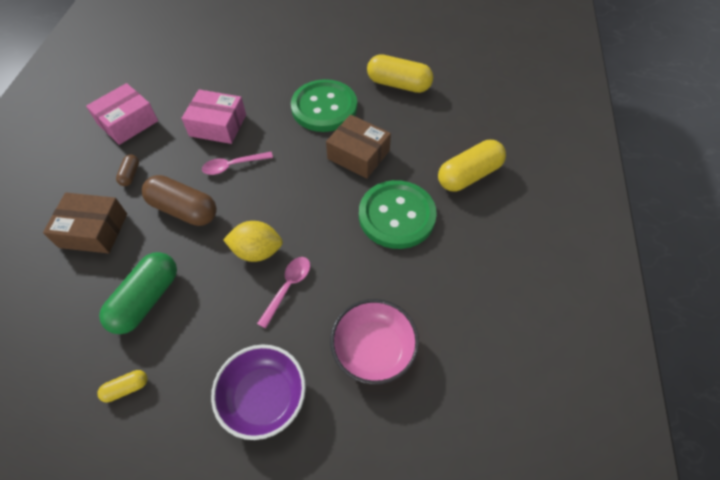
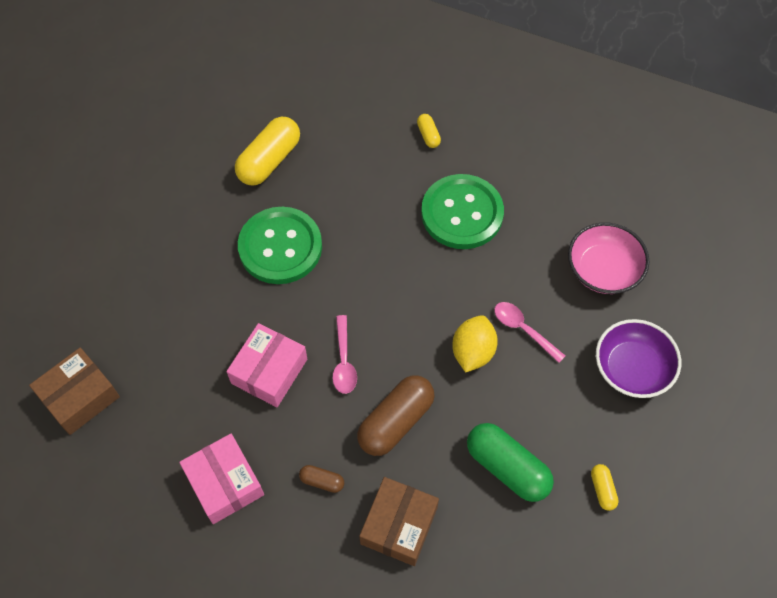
camera: 75 degrees left, 5 degrees up
brown box [326,115,391,178] -> brown box moved to [29,348,120,435]
yellow capsule [438,140,506,191] -> yellow capsule [417,114,441,148], size x0.47

